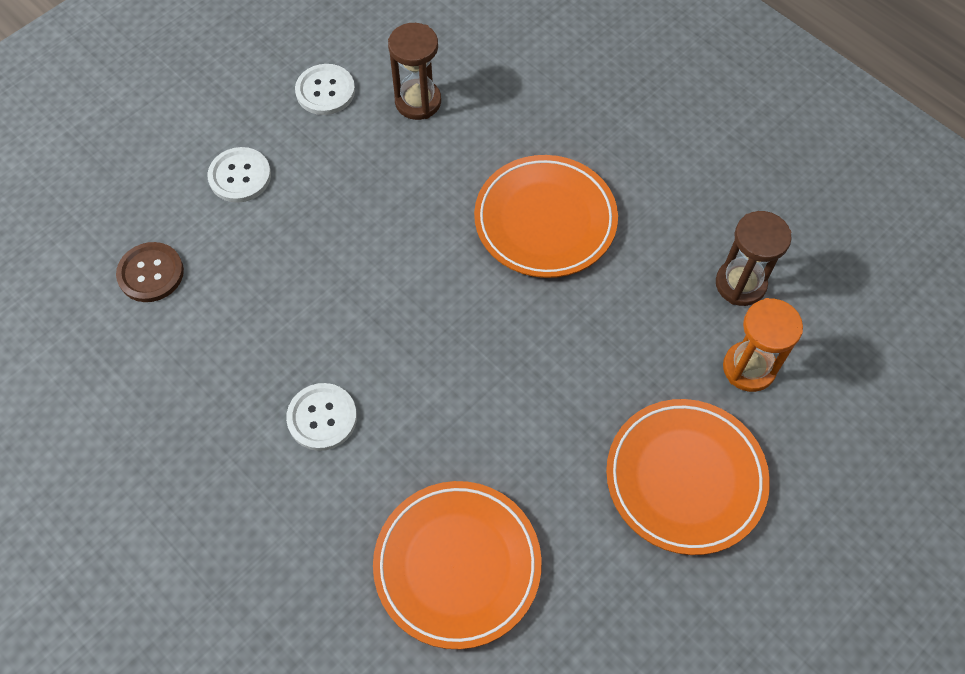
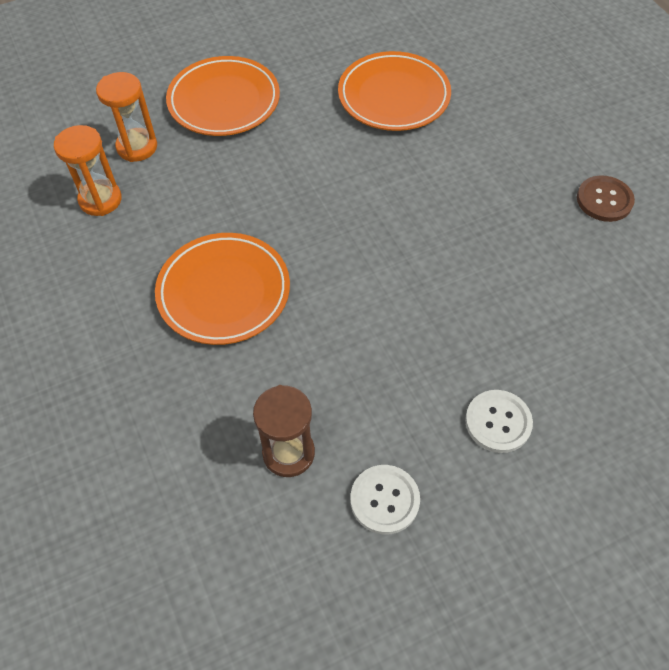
camera: 160 degrees left, 5 degrees down
brown button [116,242,184,302] -> brown button moved to [577,176,635,222]
white button [286,383,357,451] -> none
brown hourglass [716,211,792,306] -> orange hourglass [54,125,122,216]

